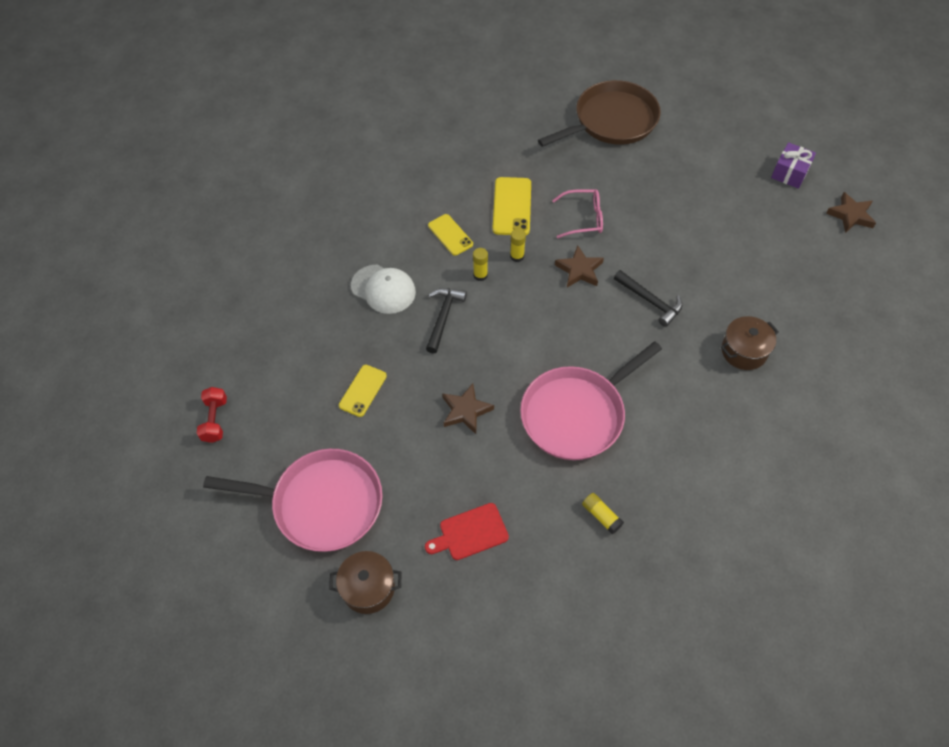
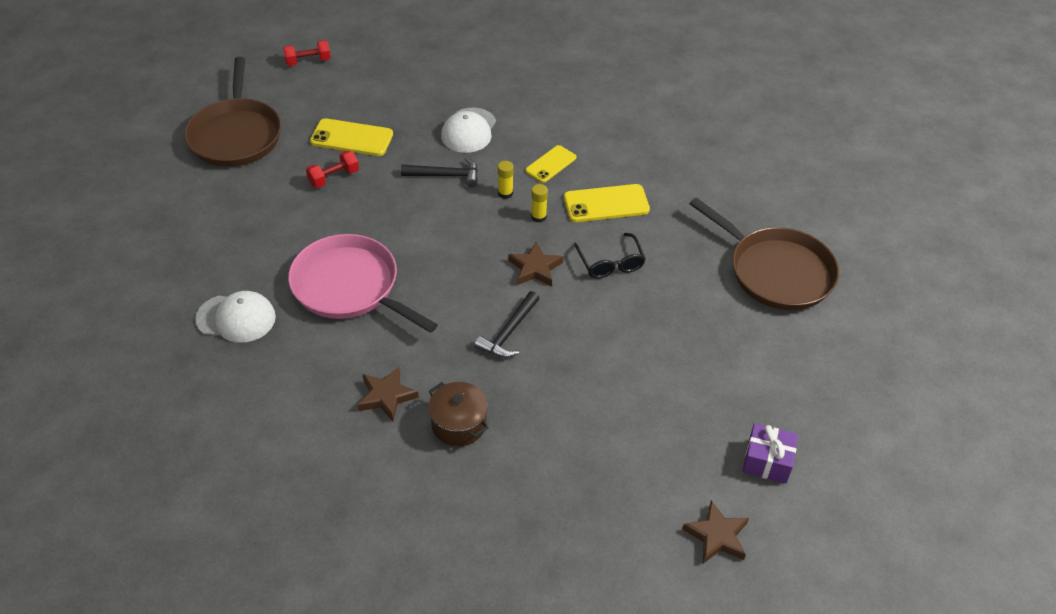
camera: 75 degrees right, 10 degrees down
pink pan [203,449,383,552] -> brown pan [184,57,281,167]
brown pot [329,551,402,614] -> none
yellow phone [339,365,387,417] -> yellow phone [310,118,393,156], size x1.50
red cutting board [425,503,509,560] -> none
brown star [442,384,494,434] -> brown star moved to [358,367,419,421]
pink glasses [552,189,603,238] -> black glasses [574,233,646,279]
yellow glue stick [582,493,624,534] -> white cap [195,291,276,343]
none -> red dumbbell [306,150,359,188]

